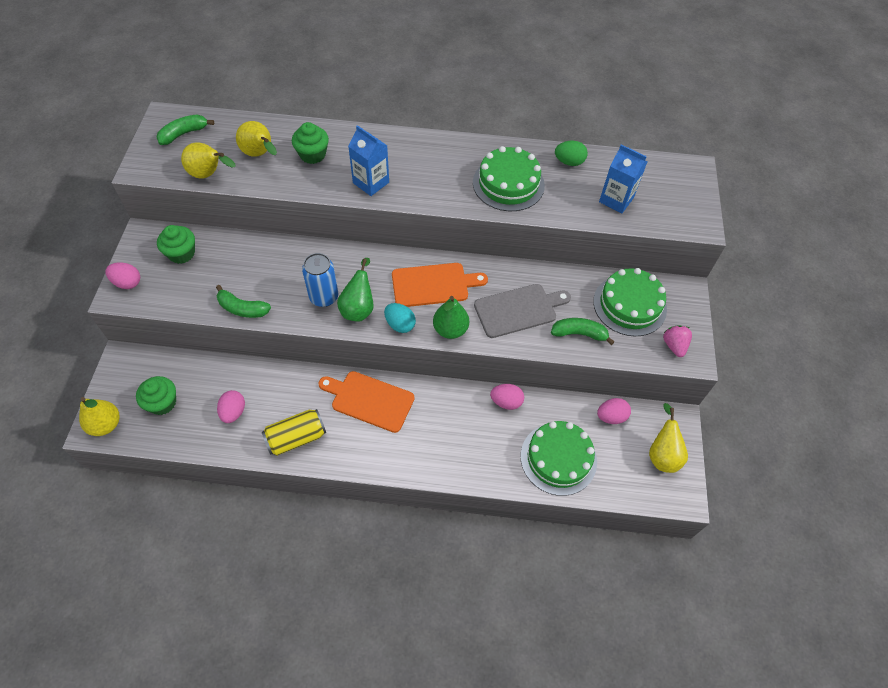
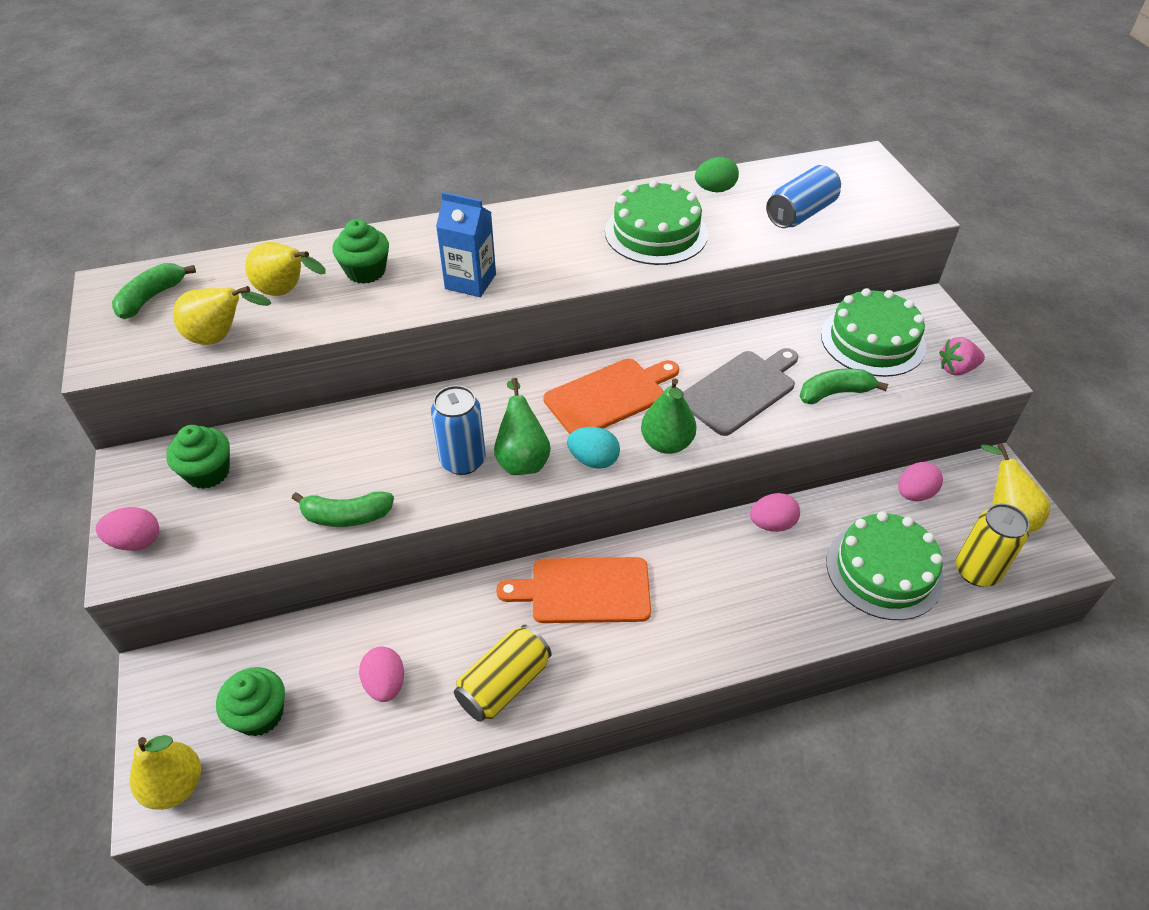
camera: 20 degrees left, 10 degrees down
blue carton [599,144,647,213] -> blue can [766,165,841,228]
pink strawberry [663,325,692,357] -> pink strawberry turned 75 degrees counterclockwise [939,337,985,375]
none -> yellow can [956,504,1030,587]

